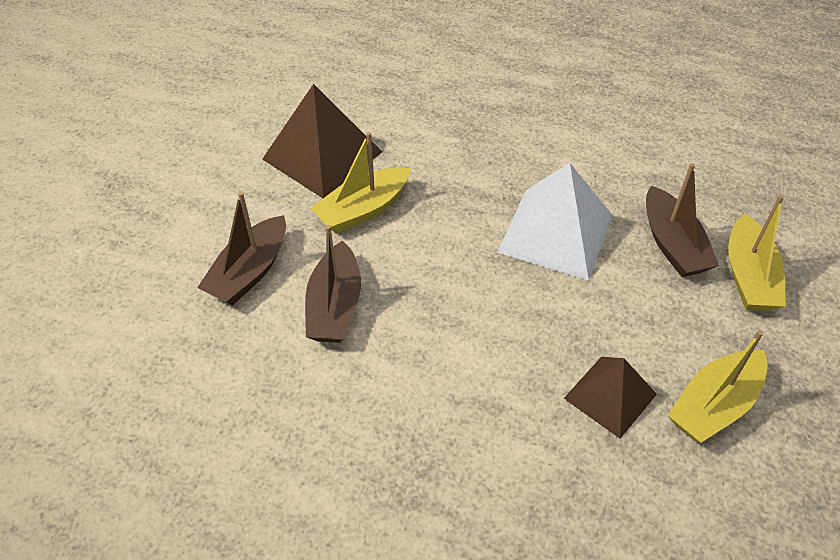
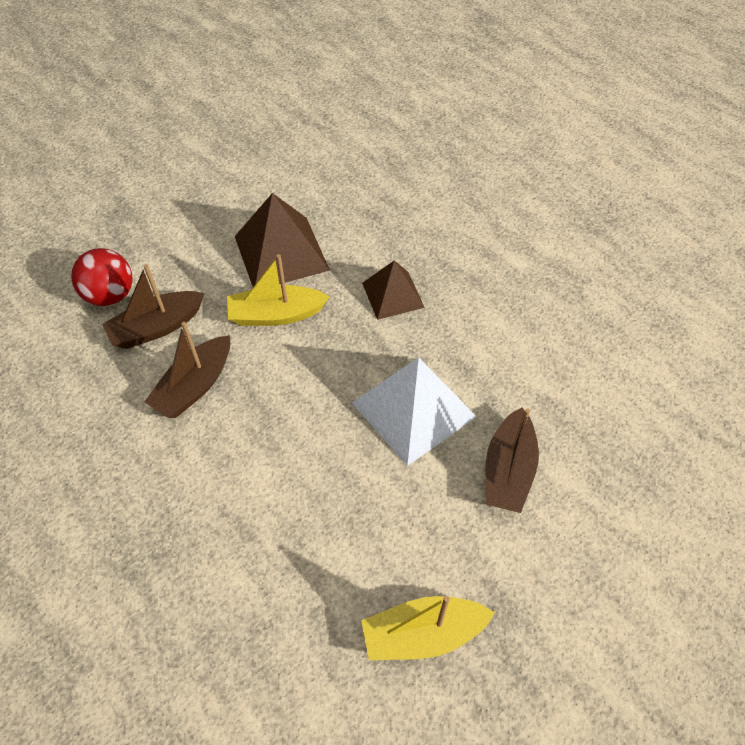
camera: 30 degrees right, 5 degrees up
brown pyramid [564,357,657,439] -> brown pyramid moved to [362,260,425,320]
yellow boat [728,195,786,311] -> none
none -> red ball [71,248,133,306]

